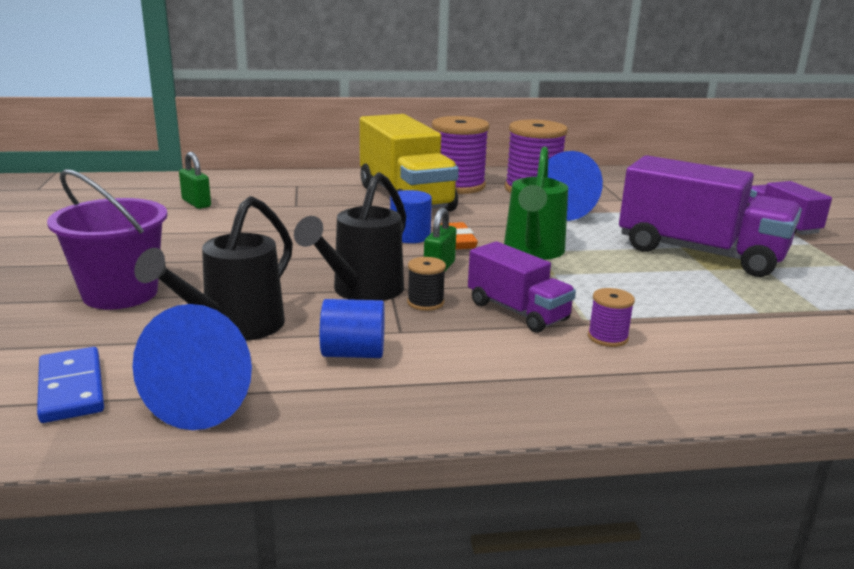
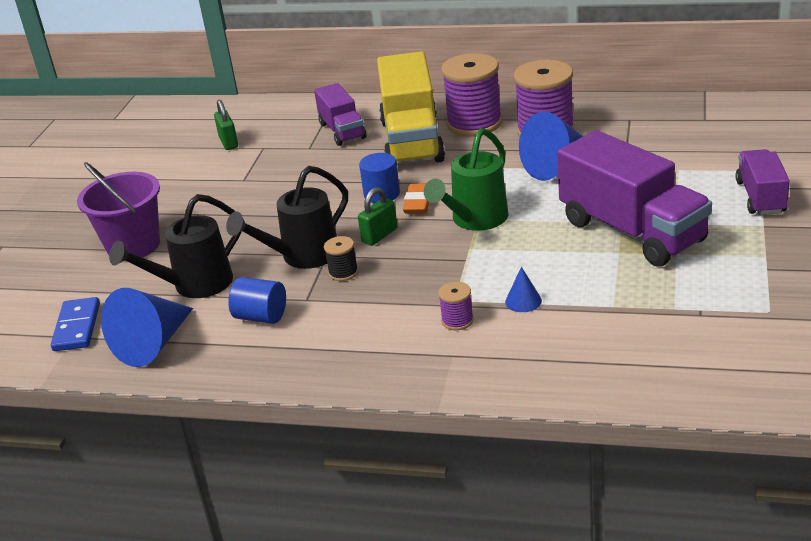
camera: 25 degrees right, 10 degrees up
purple truck [468,241,576,333] -> purple truck moved to [314,83,366,146]
none -> blue cone [505,267,542,312]

